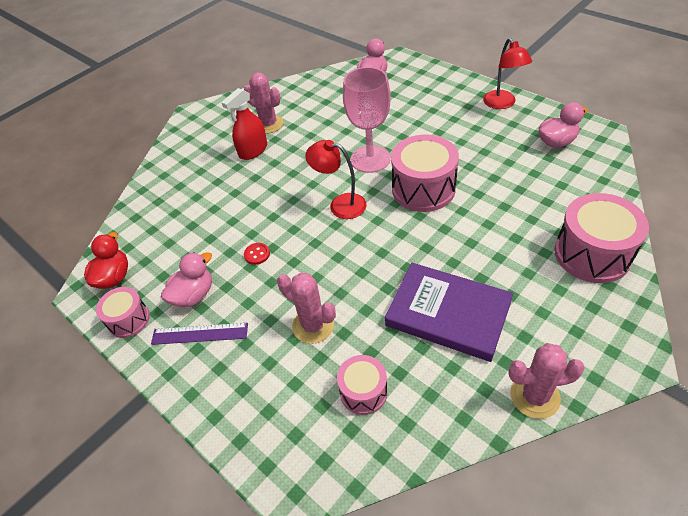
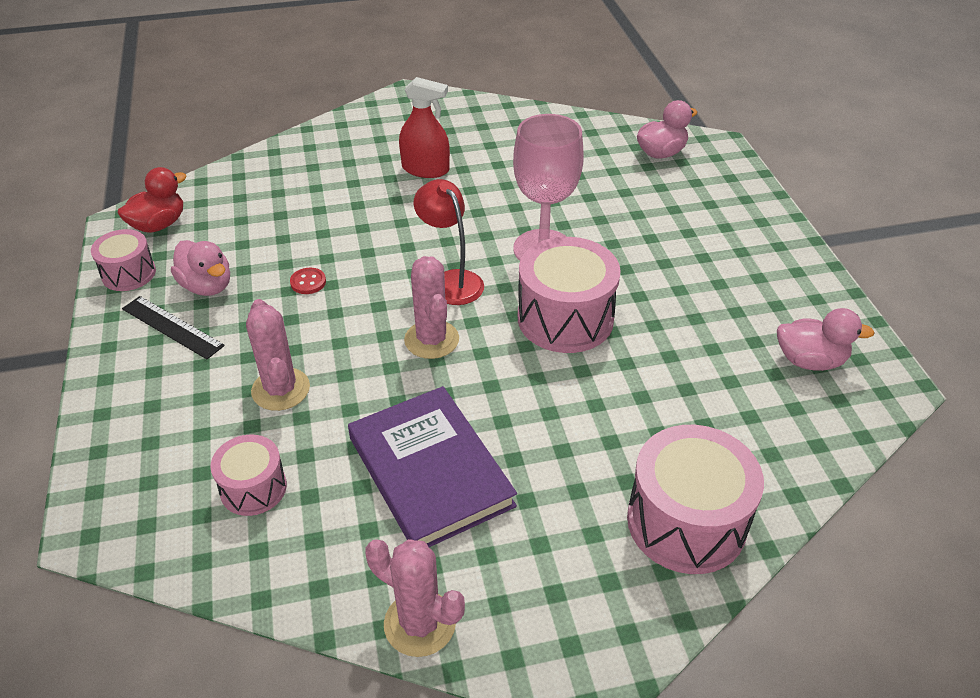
camera: 30 degrees right, 5 degrees down
purple ruler [151,323,248,345] -> black ruler [122,296,225,359]
pink duck [161,252,212,307] -> pink duck turned 60 degrees clockwise [171,240,230,296]
red spray bottle [221,88,267,160] -> red spray bottle turned 150 degrees counterclockwise [399,77,450,178]
pink cactus [244,73,284,134] -> pink cactus moved to [404,256,459,359]
red lamp [483,38,532,109] -> none

